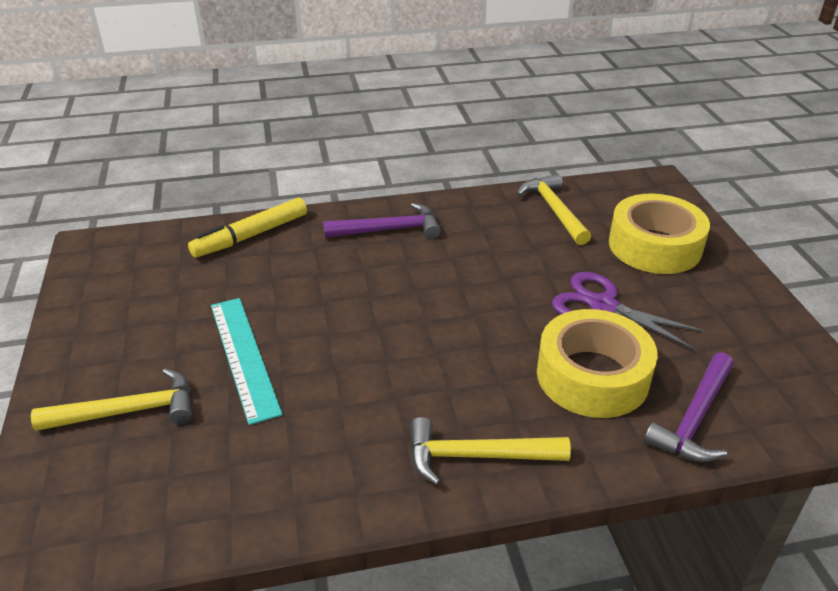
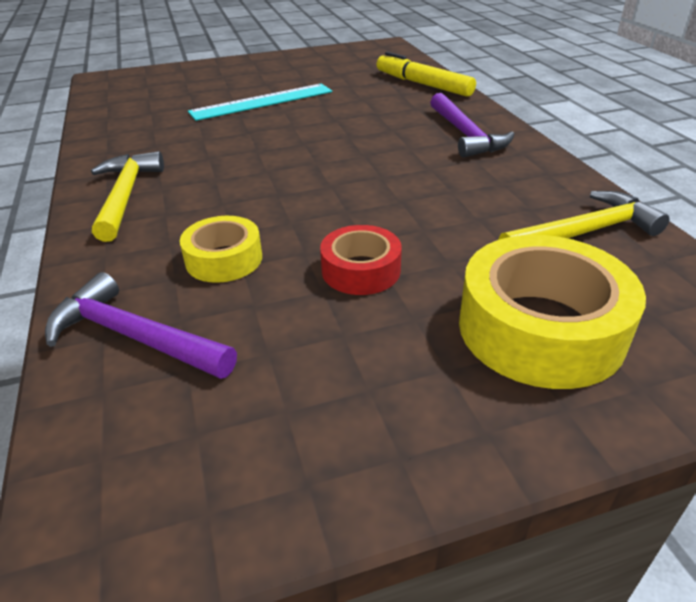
camera: 85 degrees right, 0 degrees up
yellow hammer [31,368,192,431] -> none
yellow tape [537,309,658,418] -> yellow tape [180,216,262,283], size x0.56
purple scissors [552,272,707,350] -> red tape [320,225,402,295]

